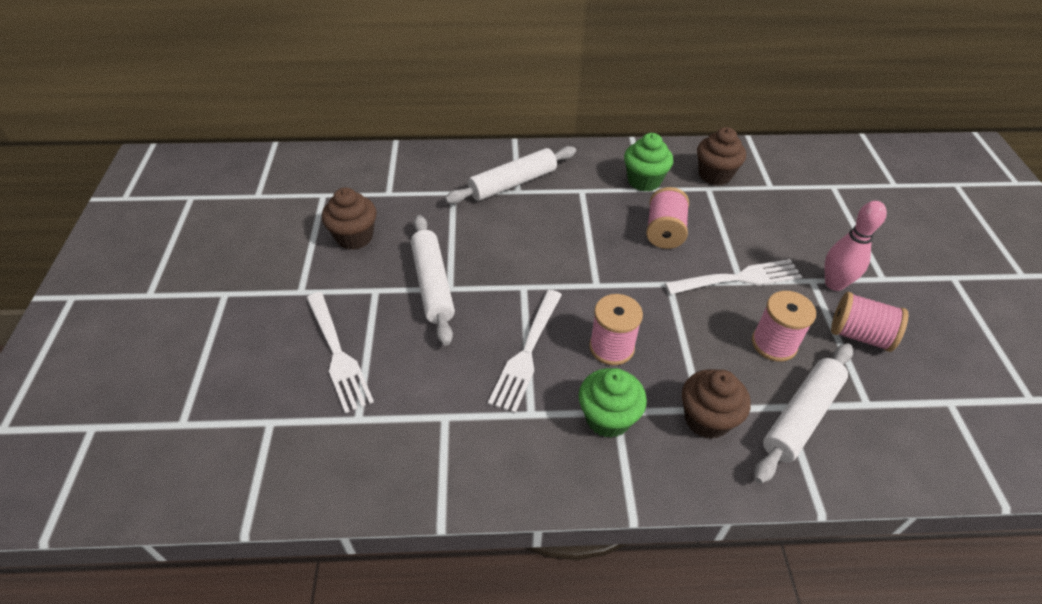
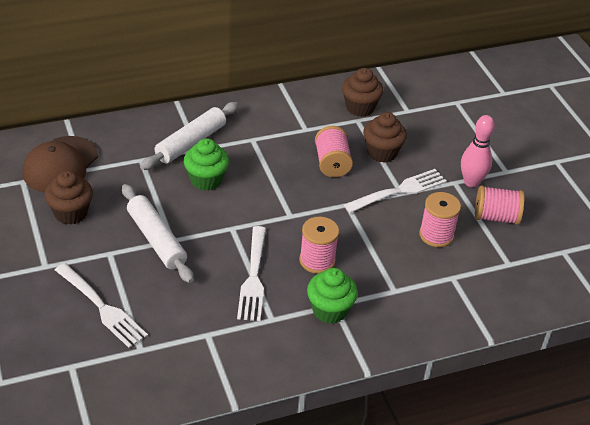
camera: 20 degrees left, 5 degrees down
green cupcake [624,133,673,192] -> green cupcake moved to [184,138,229,191]
brown cupcake [682,369,751,439] -> brown cupcake moved to [363,112,407,163]
white rolling pin [754,343,853,484] -> none
none -> brown cap [23,136,98,193]

